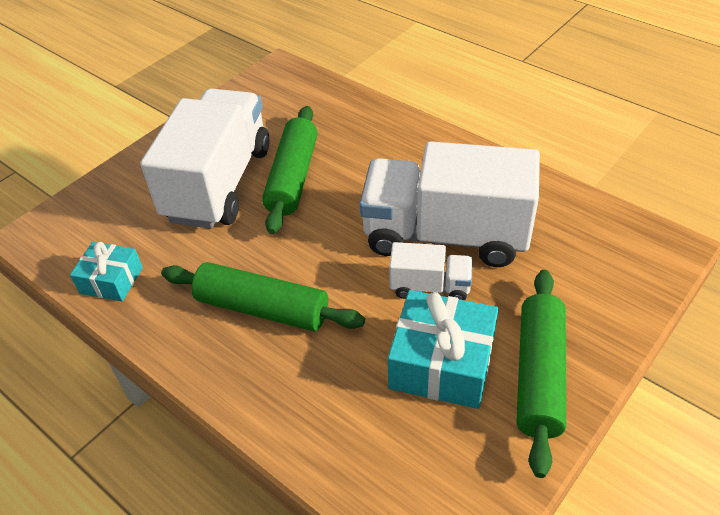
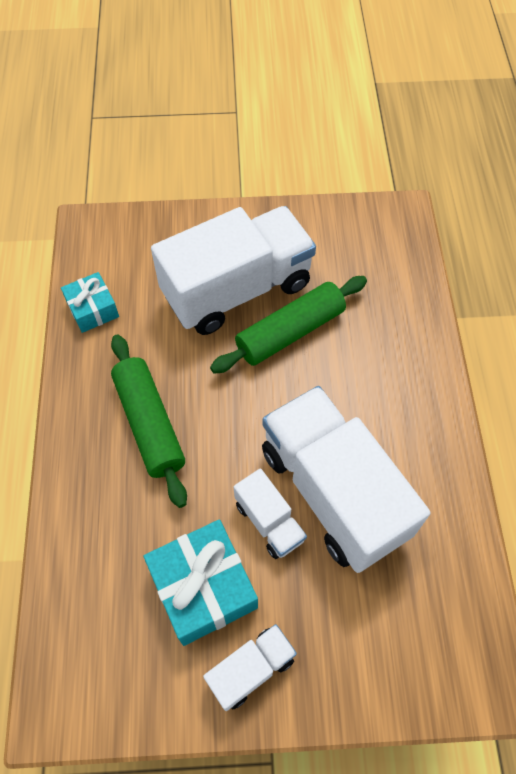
camera: 45 degrees right, 15 degrees up
green rolling pin [516,270,566,478] -> white truck [203,624,297,711]

